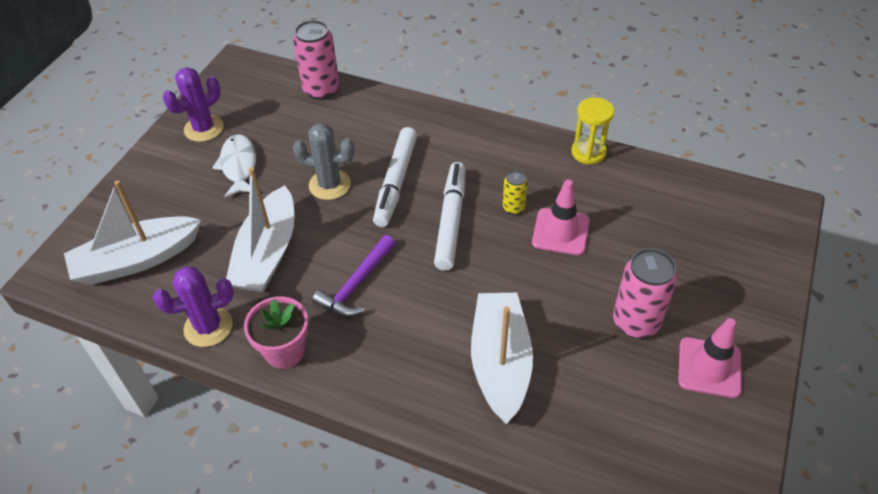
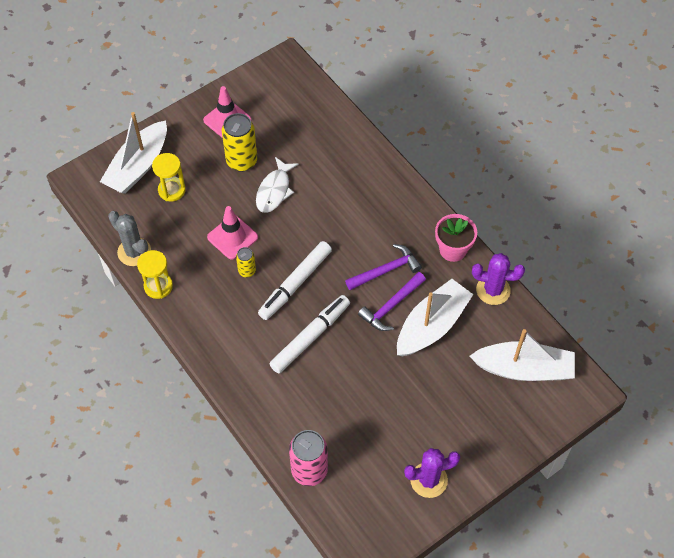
camera: 150 degrees left, 10 degrees up
white fish [212,134,256,198] -> white fish moved to [256,157,299,213]
grey cactus [293,123,355,200] -> grey cactus moved to [108,211,151,266]
white boat [471,293,533,424] -> white boat moved to [100,112,167,194]
pink can [613,248,677,338] -> yellow can [222,113,258,172]
none -> yellow hourglass [152,153,186,201]
none -> purple hammer [358,272,426,331]

